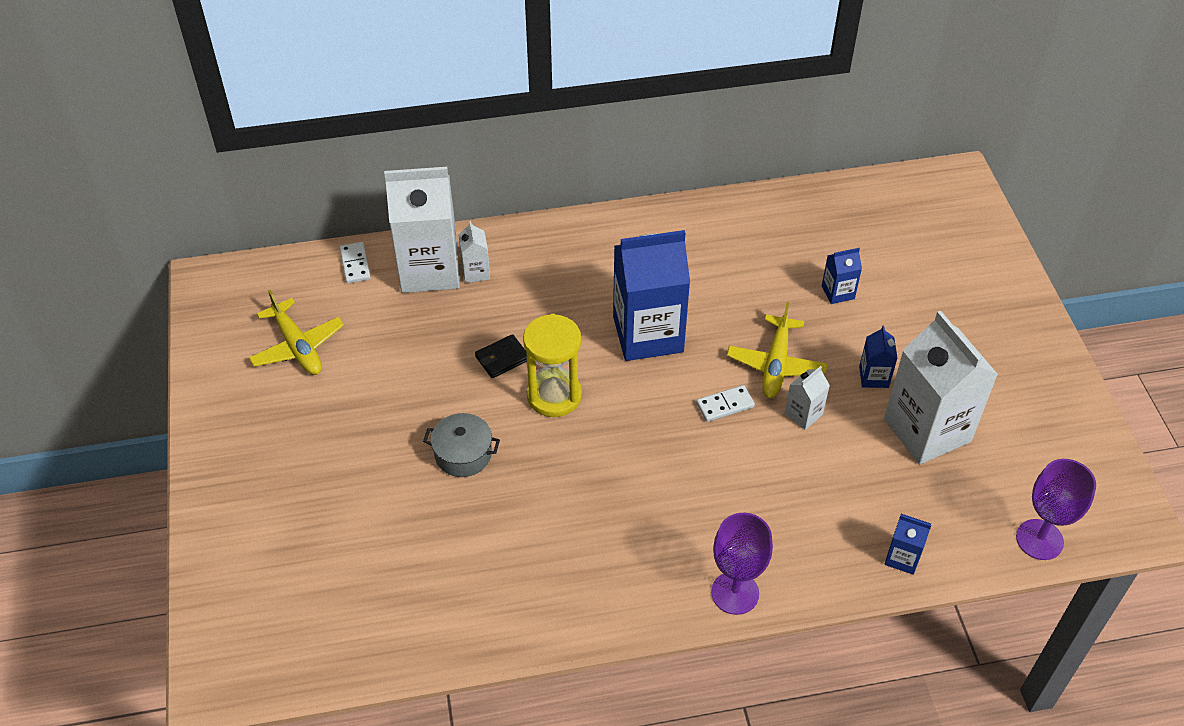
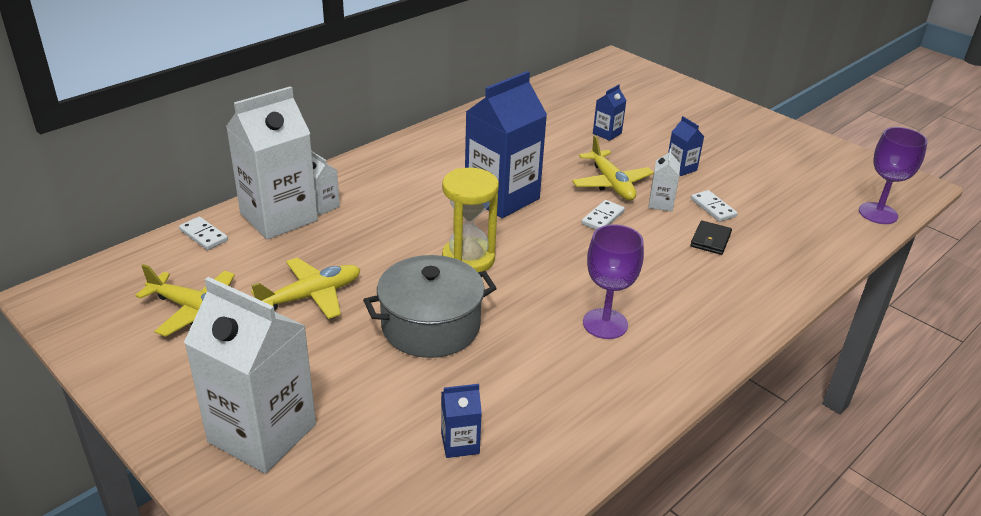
camera: 35 degrees left, 15 degrees down
grey pot [423,413,500,477] -> grey pot [363,255,497,358], size x1.68
black wallet [475,334,527,378] -> black wallet moved to [690,220,732,255]
purple goblet [711,513,773,615] -> purple goblet moved to [583,224,644,339]
white carton [884,311,998,464] -> white carton moved to [184,277,316,474]
blue carton [884,514,931,575] -> blue carton moved to [441,384,482,458]
none -> yellow plane [251,258,361,319]
none -> white domino [691,190,738,222]

